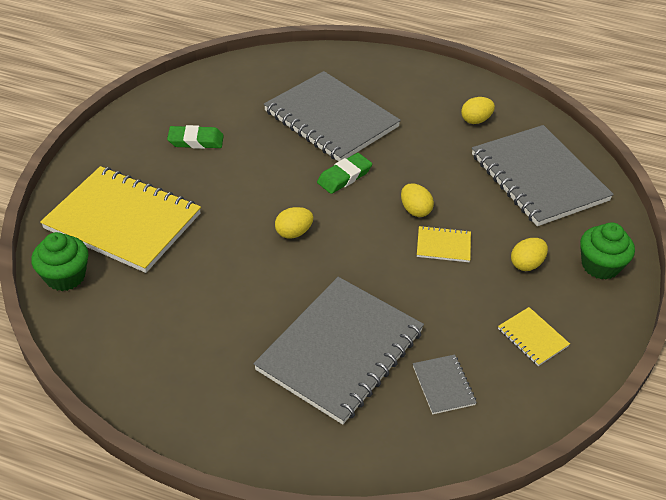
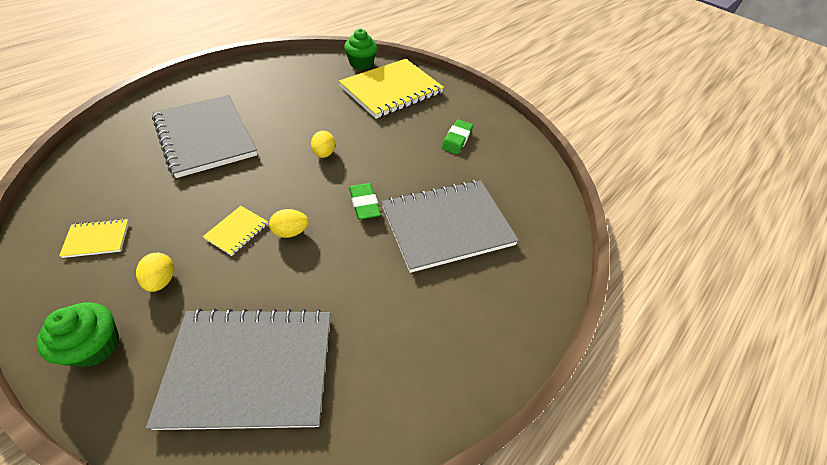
camera: 110 degrees right, 5 degrees up
grey notebook [413,354,477,414] -> none
yellow egg [461,97,495,124] -> none

